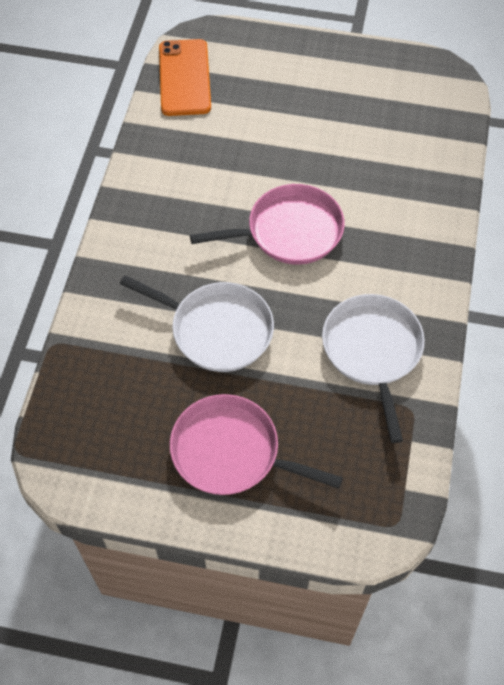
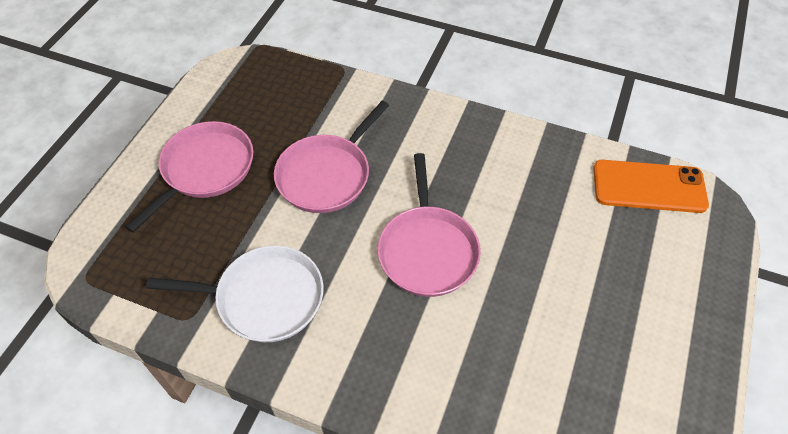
camera: 100 degrees right, 5 degrees down
white pan [120,275,274,372] -> pink pan [274,101,389,213]

